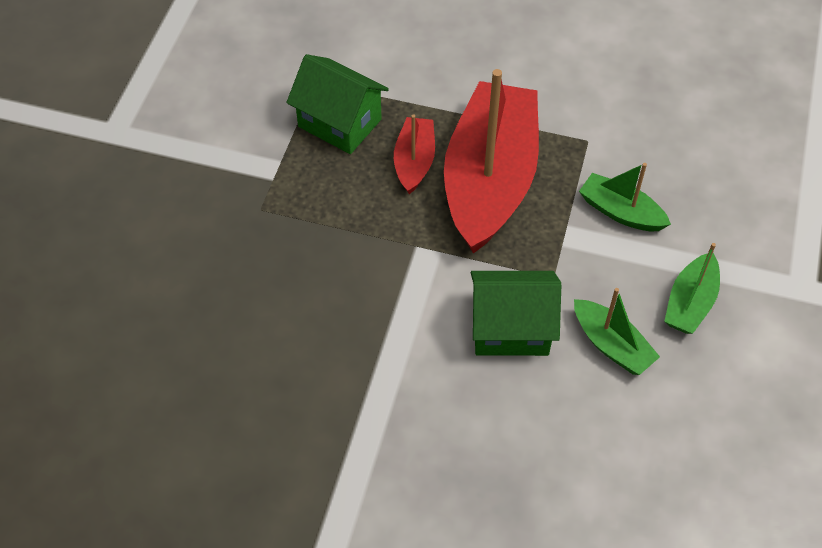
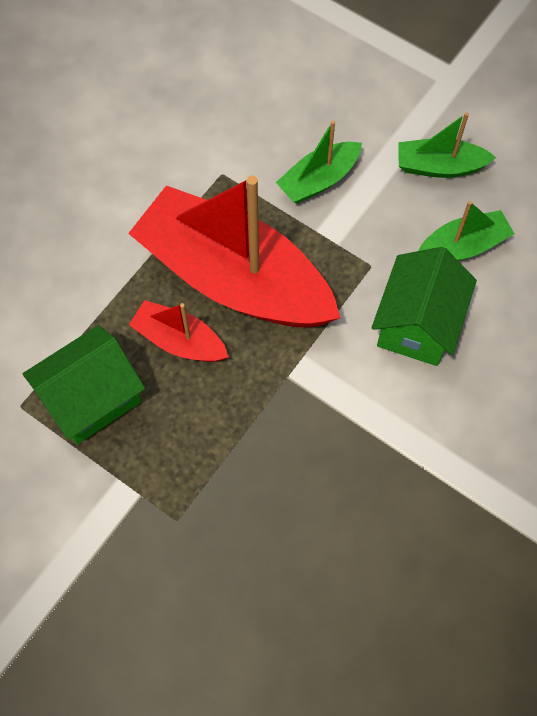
camera: 70 degrees left, 10 degrees up
green boat [664,243,720,334] -> green boat turned 135 degrees clockwise [398,112,496,178]

